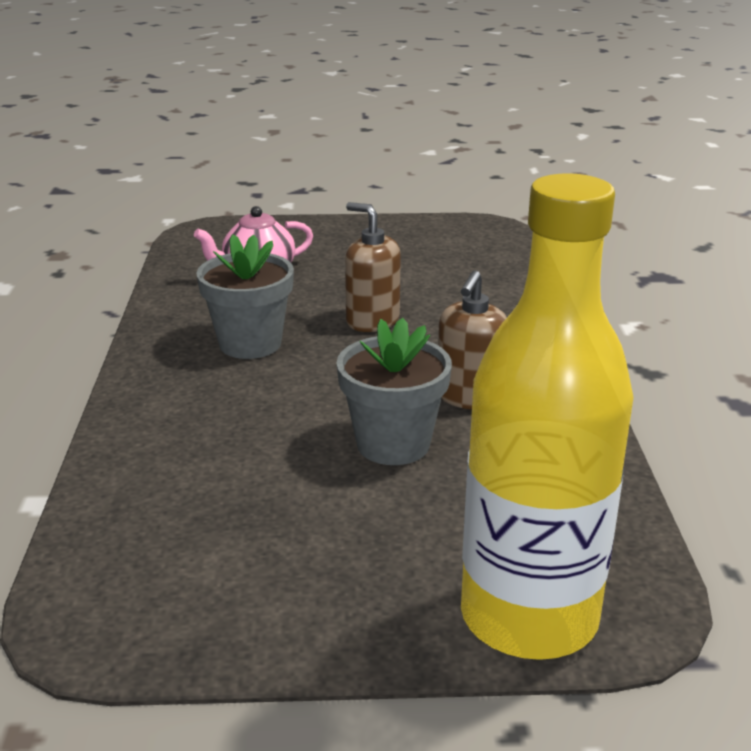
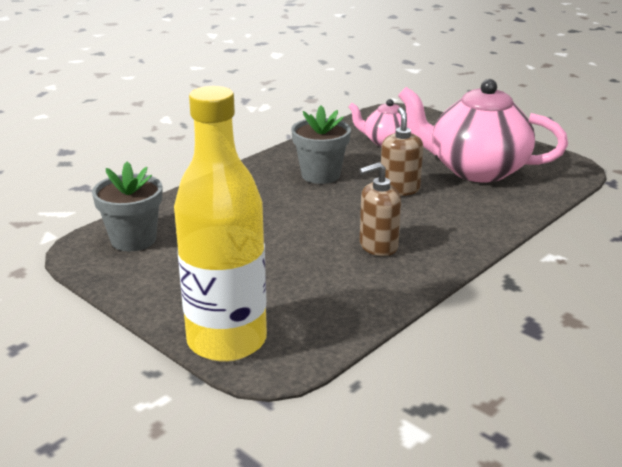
camera: 45 degrees right, 0 degrees up
grey flower pot [336,318,452,465] -> grey flower pot moved to [92,161,163,251]
none -> pink teapot [398,79,568,182]

